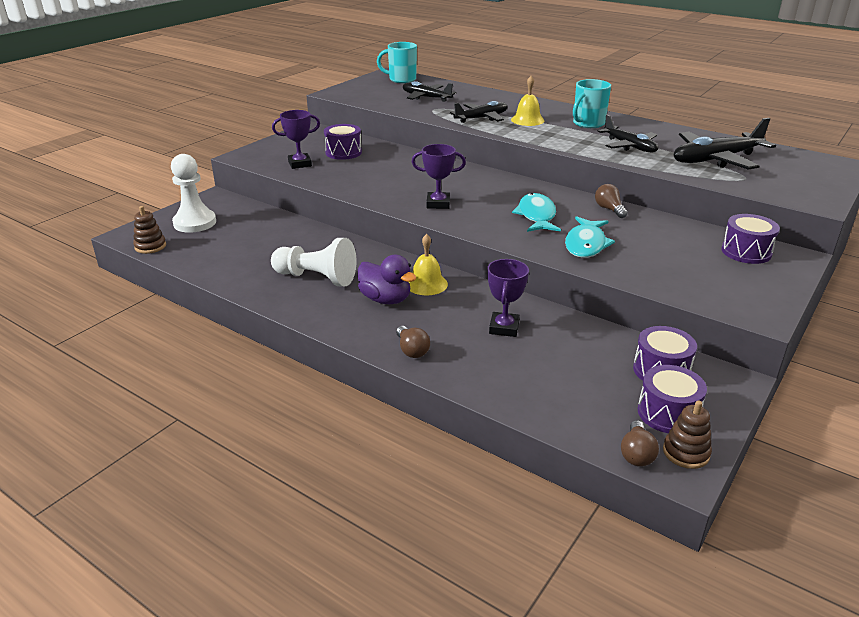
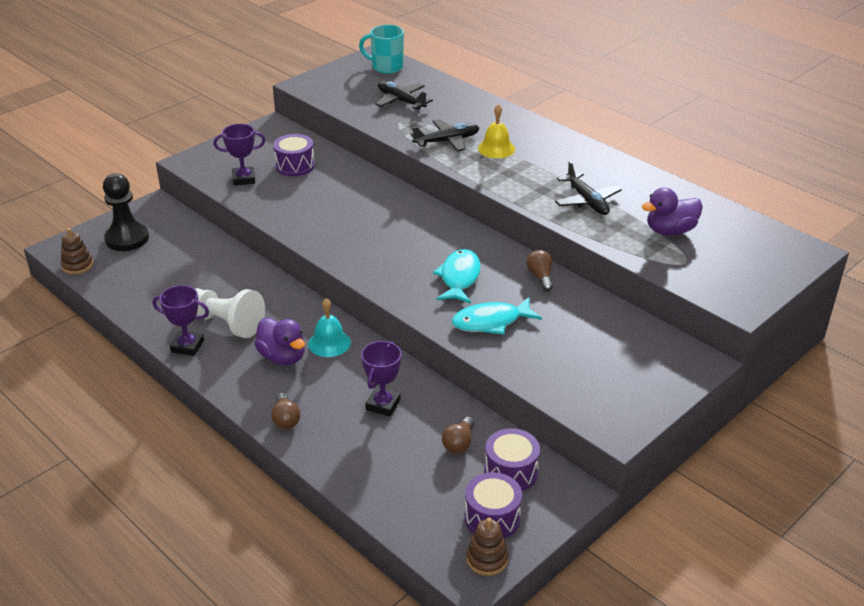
camera: 10 degrees right, 5 degrees up
white pawn [171,154,216,233] -> black pawn [103,173,149,251]
yellow bell [409,234,448,295] -> turquoise bell [308,298,351,357]
purple trophy [412,144,466,209] -> purple trophy moved to [152,285,209,356]
turquoise fish [565,216,615,258] -> turquoise fish turned 45 degrees clockwise [452,297,542,335]
turquoise mug [573,79,611,128] -> none
brown light bulb [621,420,659,467] -> brown light bulb moved to [442,417,474,454]
black plane [674,118,776,170] -> purple duck [642,187,703,235]
purple drum [721,214,780,264] -> none

